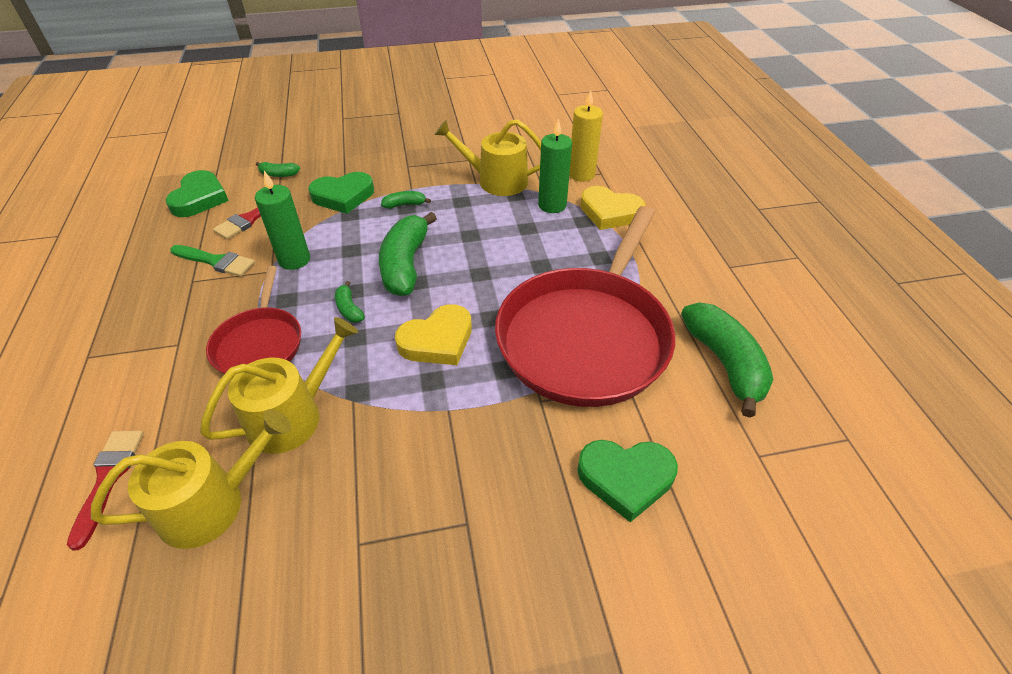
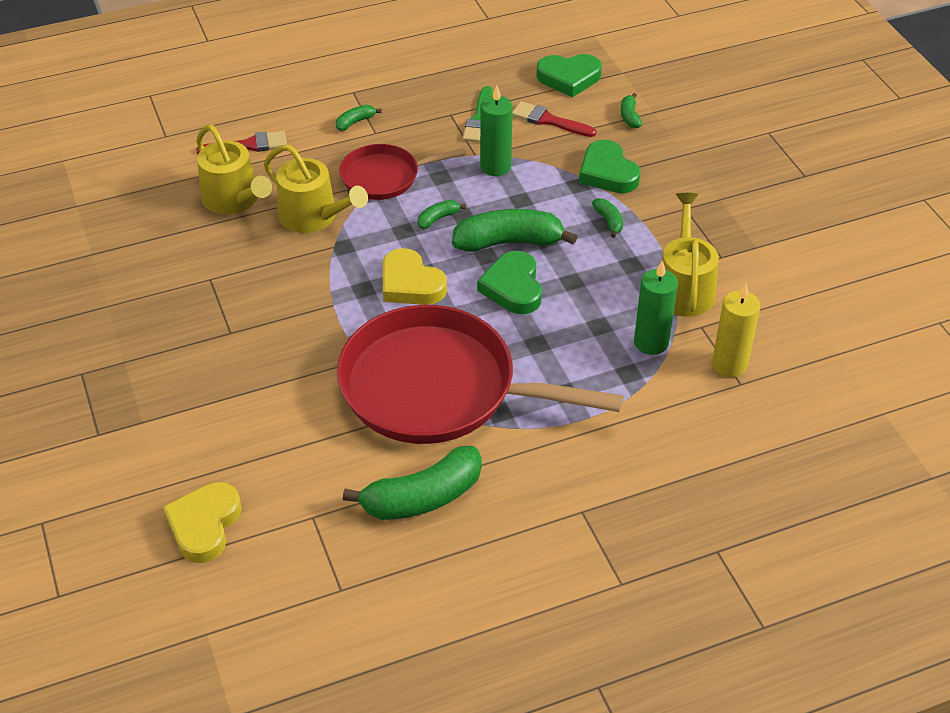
camera: 80 degrees right, 0 degrees up
green heart [577,440,678,522] -> green heart moved to [477,251,542,314]
yellow heart [580,186,645,230] -> yellow heart moved to [163,482,242,563]
none -> green banana [336,105,382,131]

